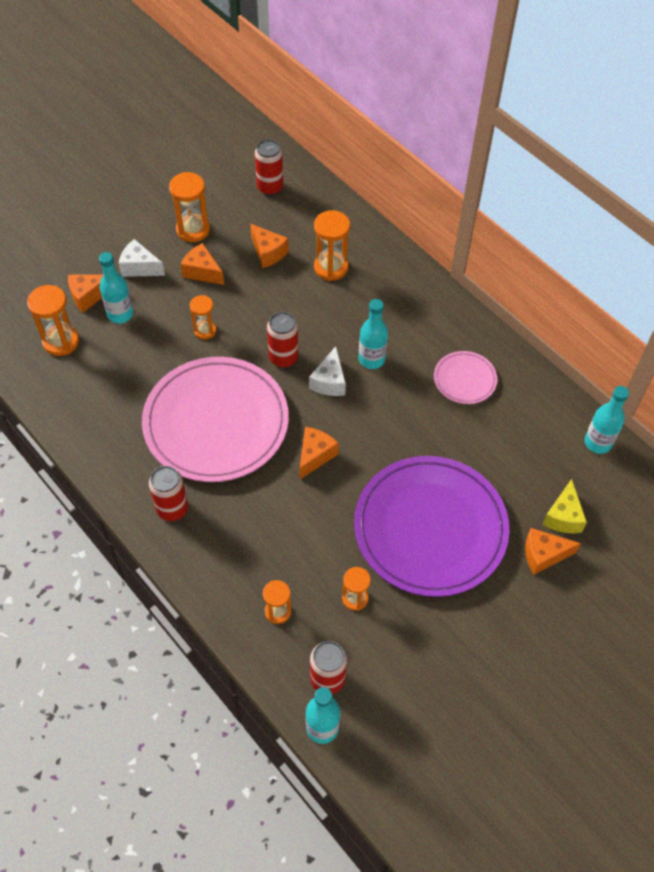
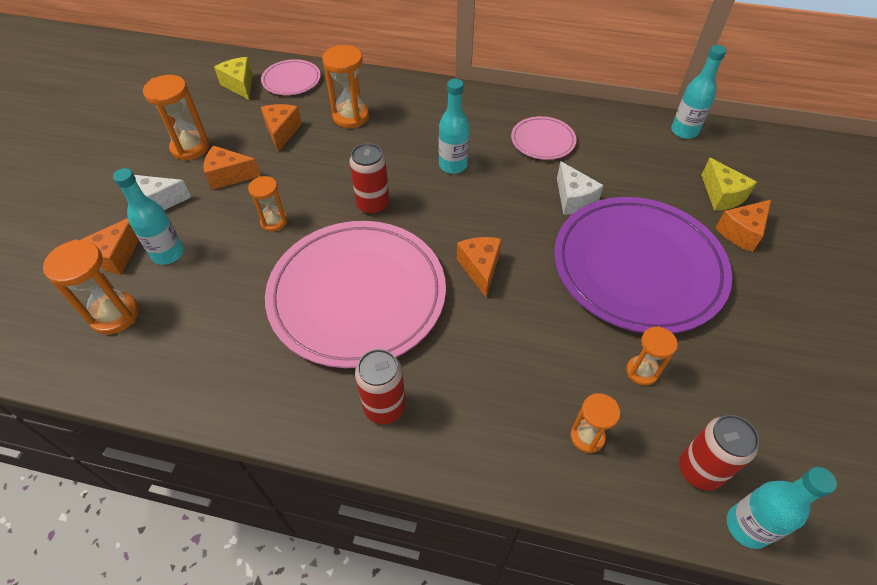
camera: 35 degrees left, 5 degrees down
orange cheese [250,224,289,268] -> orange cheese turned 105 degrees counterclockwise [261,104,302,152]
red can [255,139,283,195] -> yellow cheese [214,57,253,100]
white cheese [309,346,346,396] -> white cheese moved to [557,161,604,215]
none -> pink plate [261,59,321,95]

